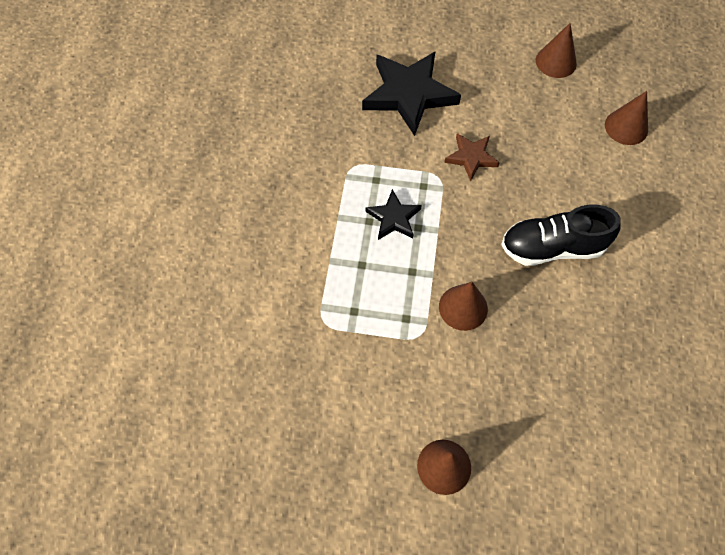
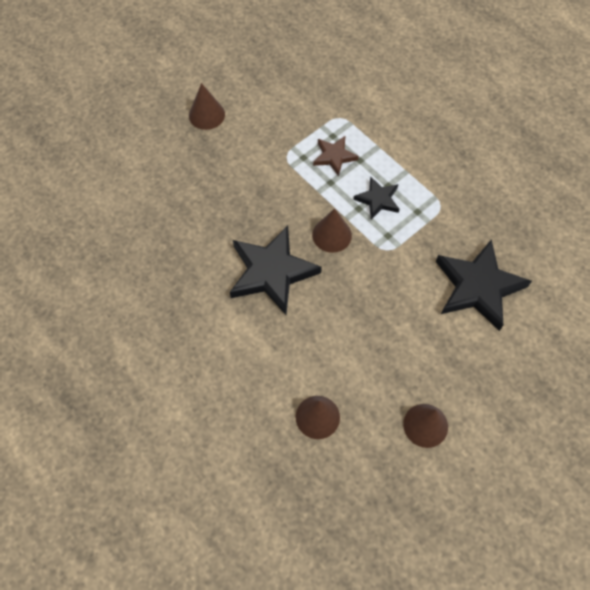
camera: 130 degrees right, 0 degrees up
brown cone [439,282,488,331] -> brown cone moved to [312,208,352,253]
brown star [444,133,500,181] -> brown star moved to [313,136,359,176]
black shoe [501,205,621,266] -> black star [230,226,322,315]

